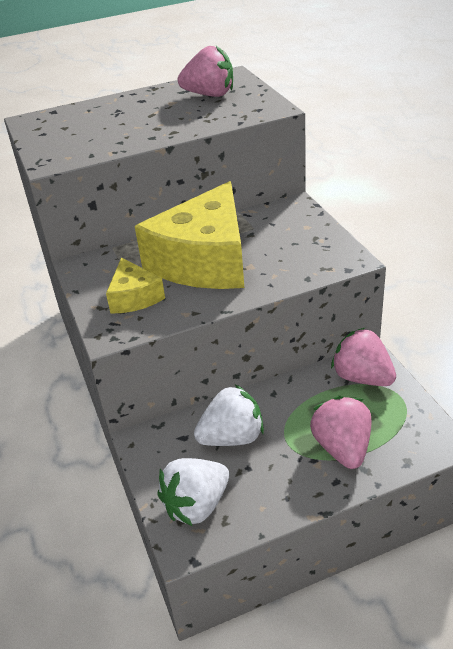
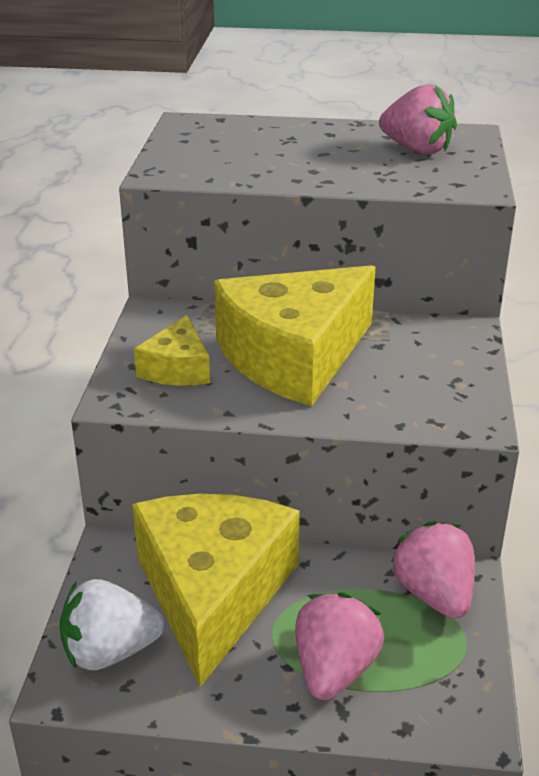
camera: 25 degrees right, 5 degrees down
white strawberry [194,385,264,446] -> yellow cheese [132,494,300,687]

